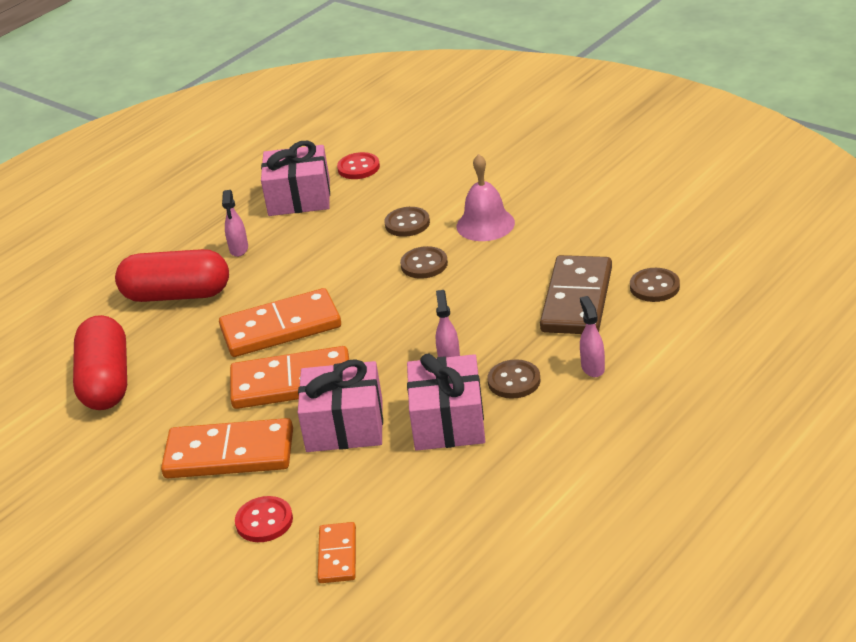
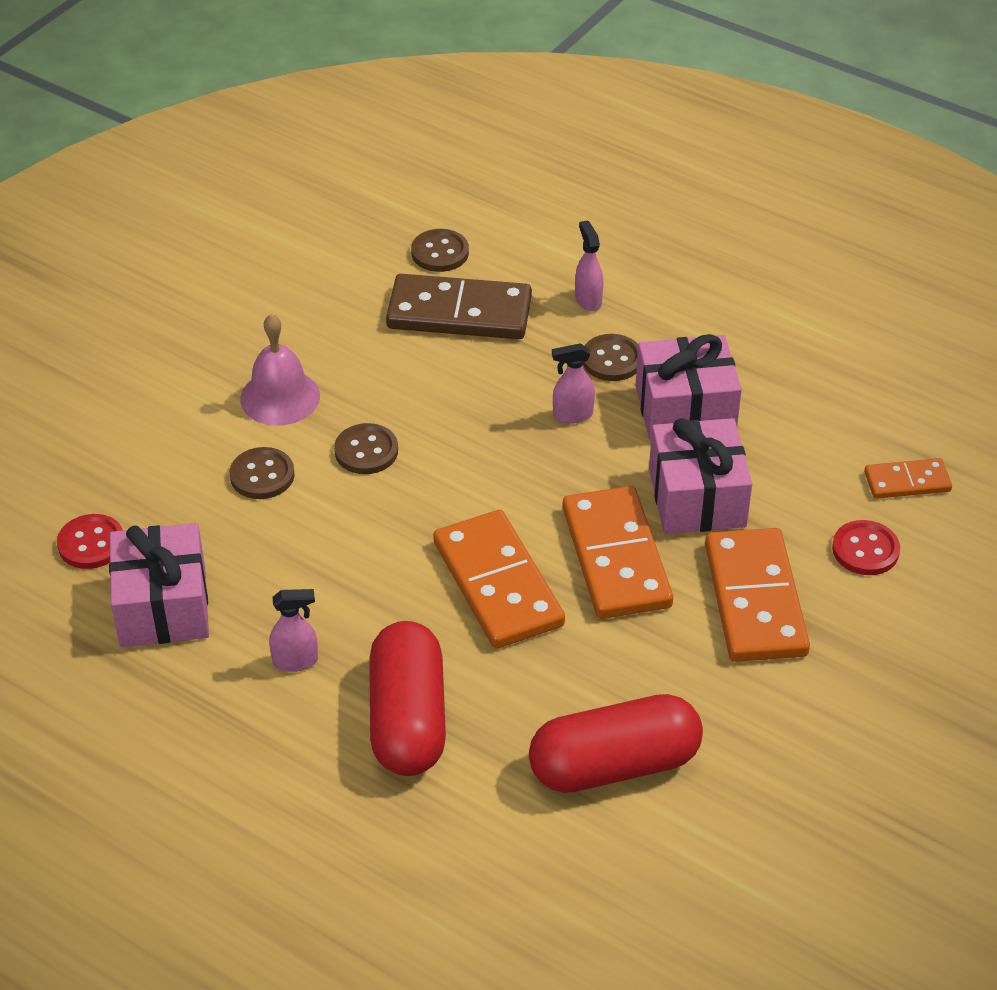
camera: 100 degrees left, 10 degrees up
pink spray bottle [580,296,605,377] -> pink spray bottle turned 90 degrees clockwise [575,220,603,312]

